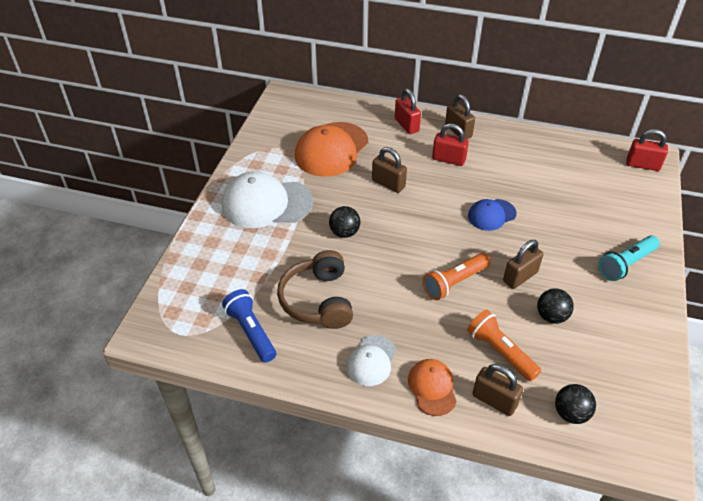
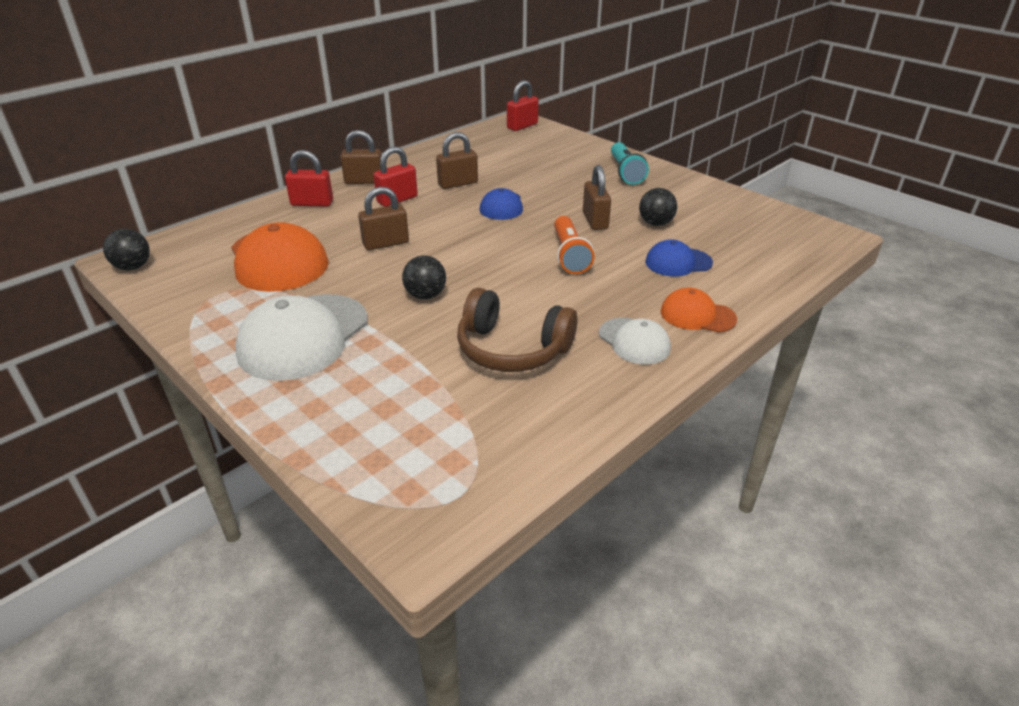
camera: 60 degrees left, 10 degrees down
blue flashlight [222,289,276,363] -> none
orange flashlight [467,310,541,381] -> blue cap [645,239,713,276]
brown padlock [472,364,523,416] -> brown padlock moved to [436,132,478,189]
black ball [555,384,596,424] -> black ball moved to [103,229,150,270]

